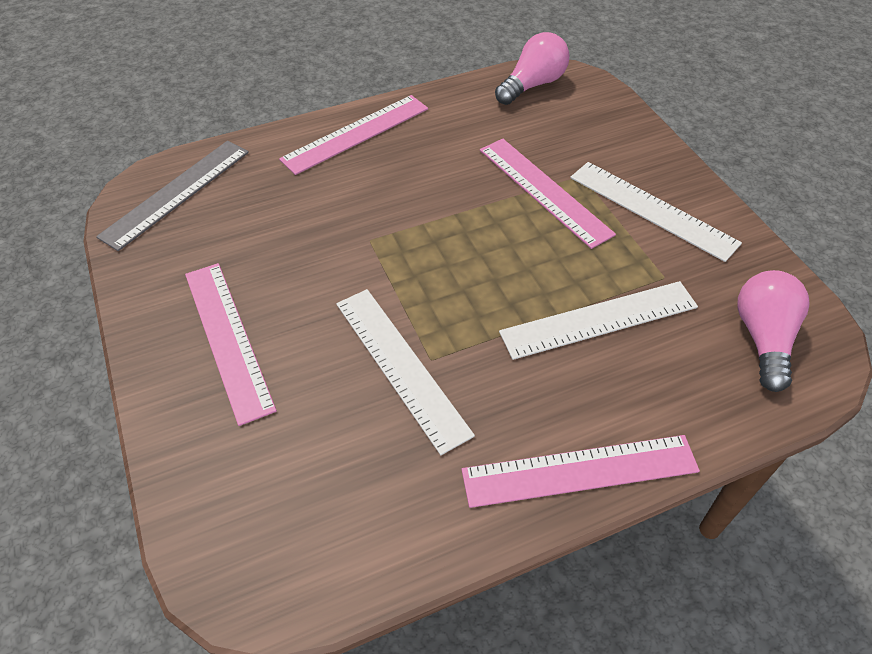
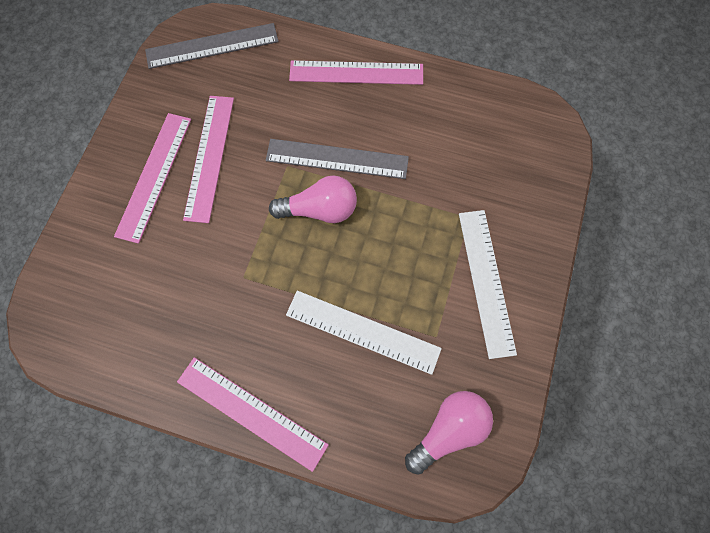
camera: 40 degrees right, 20 degrees up
white ruler [336,289,475,455] -> none
pink ruler [480,139,616,249] -> pink ruler moved to [183,96,234,223]
pink light bulb [495,32,570,105] -> pink light bulb moved to [269,175,357,223]
none -> grey ruler [266,139,409,179]

